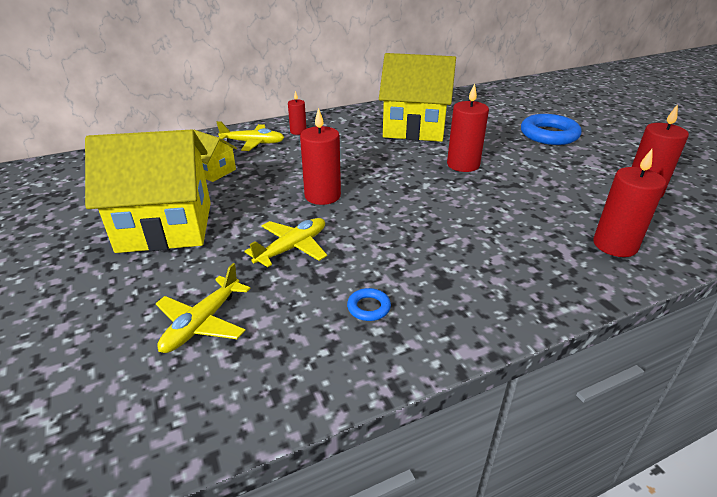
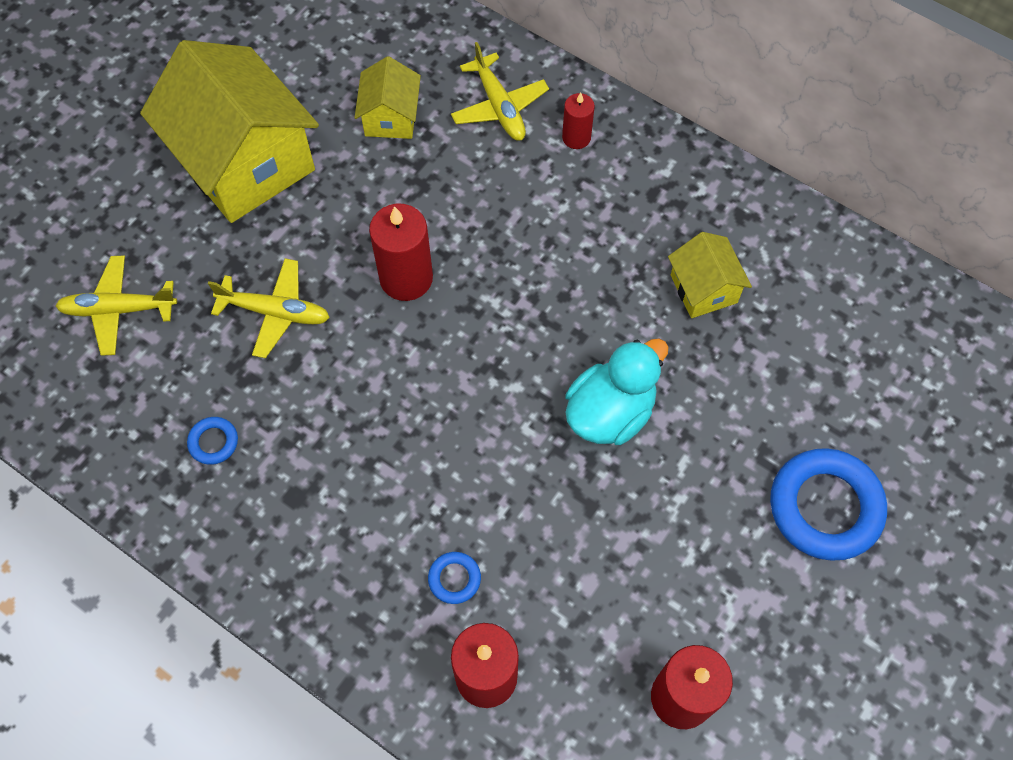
camera: 60 degrees right, 30 degrees up
yellow house [379,53,456,142] -> yellow house [668,232,752,318], size x0.48
red candle [447,83,489,172] -> turquoise duck [566,339,669,445]
none -> blue ring [428,552,481,604]

